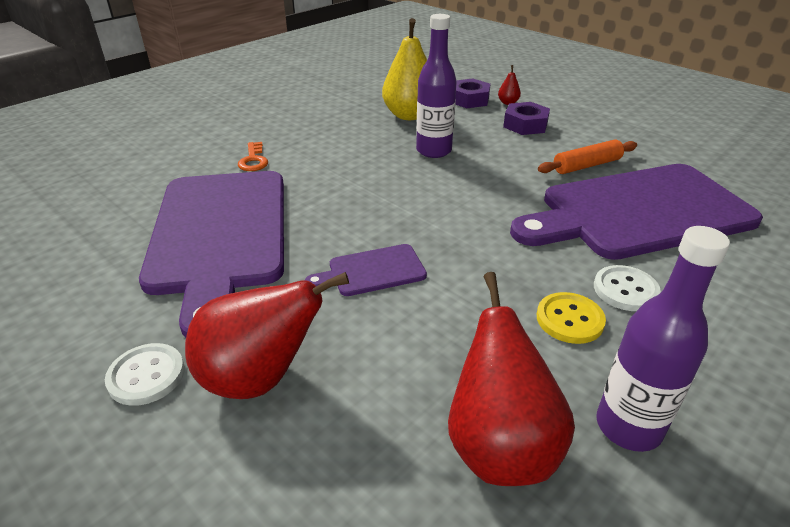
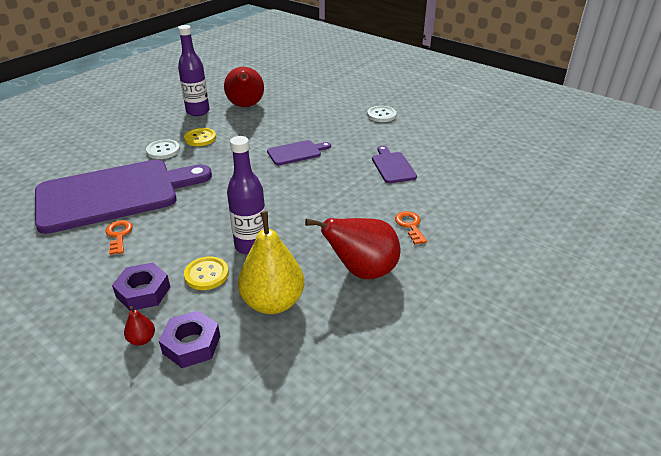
camera: 175 degrees right, 0 degrees up
purple cutting board [139,171,284,338] -> purple cutting board [372,146,417,183], size x0.42
red pear [185,272,349,399] -> red pear moved to [305,218,400,279]
orange rolling pin [538,140,637,174] -> orange key [106,220,133,255]
none -> yellow button [184,257,229,290]

